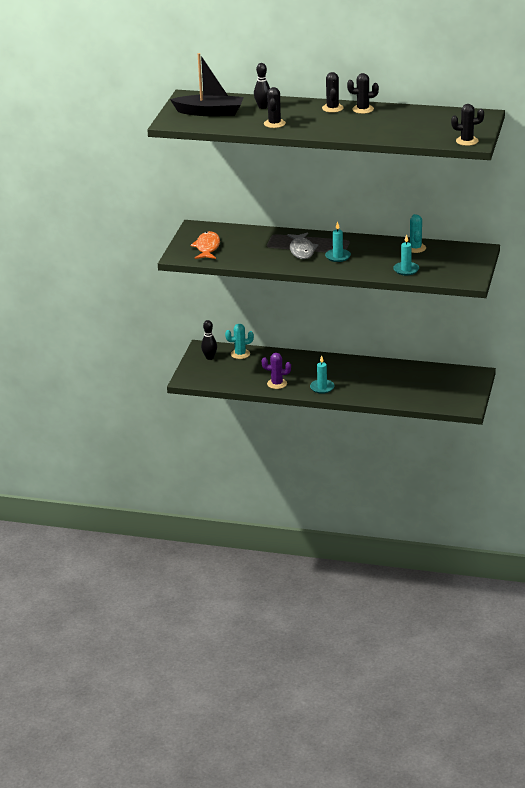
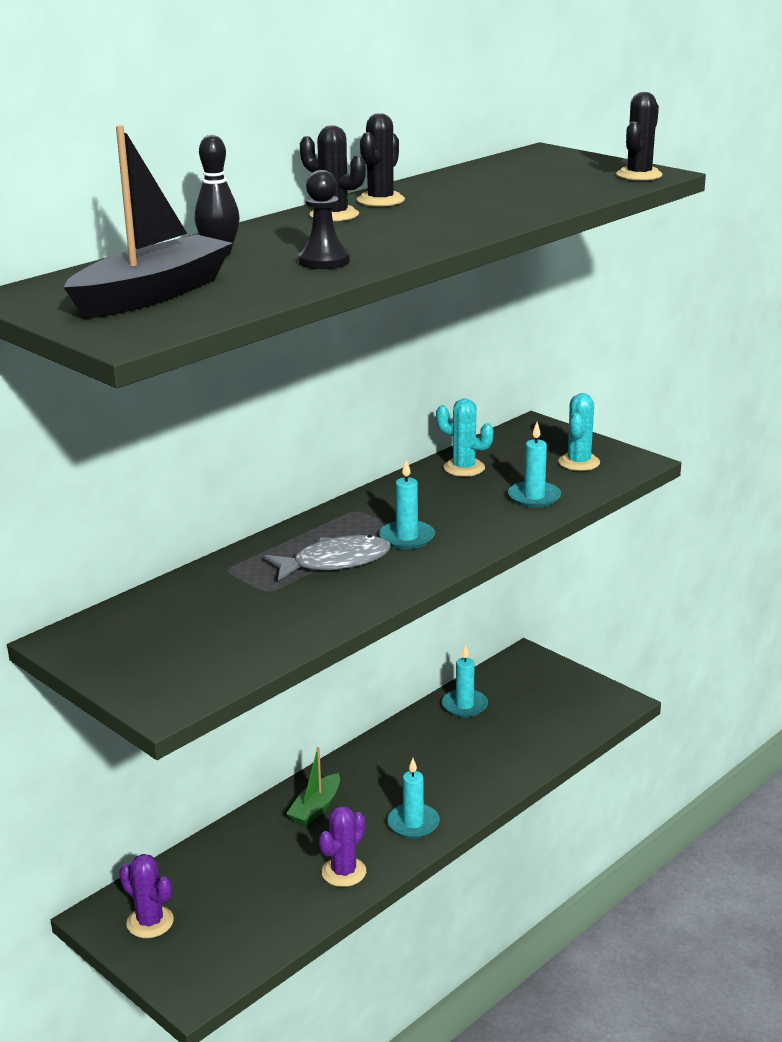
camera: 60 degrees left, 5 degrees down
orange fish [190,231,220,259] -> none
black bowling pin [201,320,217,360] -> purple cactus [119,854,174,938]
turquoise cactus [225,324,254,359] -> turquoise cactus moved to [558,393,600,471]
black cactus [264,87,286,128] -> black pawn [298,170,350,269]
grey fish [287,232,319,259] -> grey fish turned 45 degrees counterclockwise [264,535,391,581]
none -> green boat [286,747,340,826]
none -> turquoise candle [442,644,488,717]

